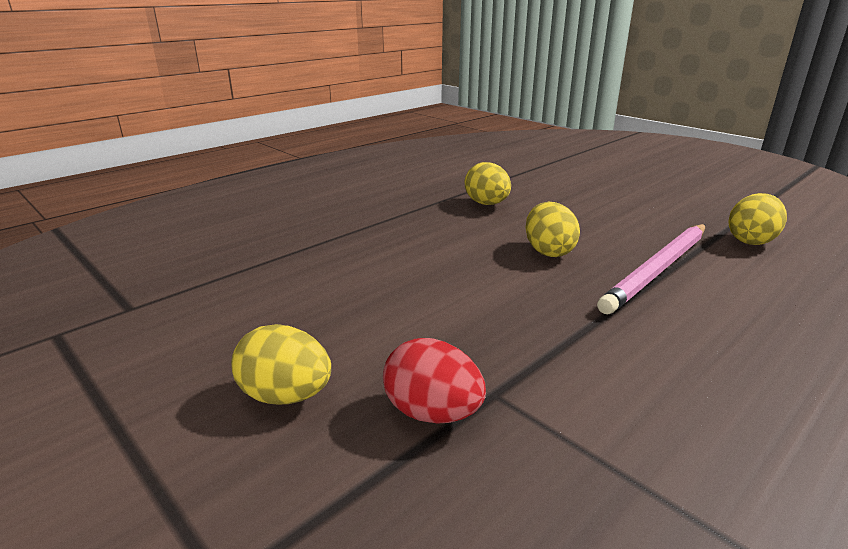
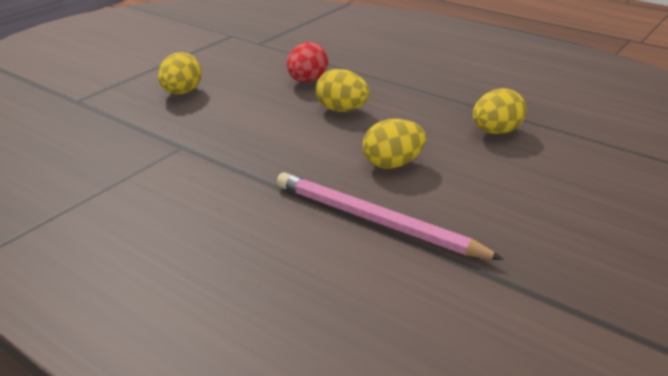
camera: 80 degrees right, 5 degrees up
red egg [383,338,486,424] -> red egg moved to [287,42,328,83]
yellow egg [728,193,787,245] -> yellow egg moved to [316,69,369,112]

